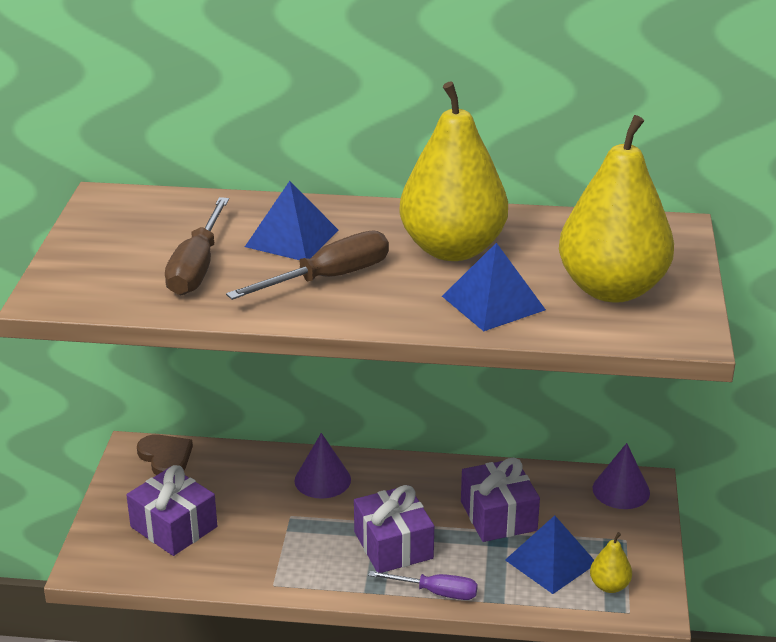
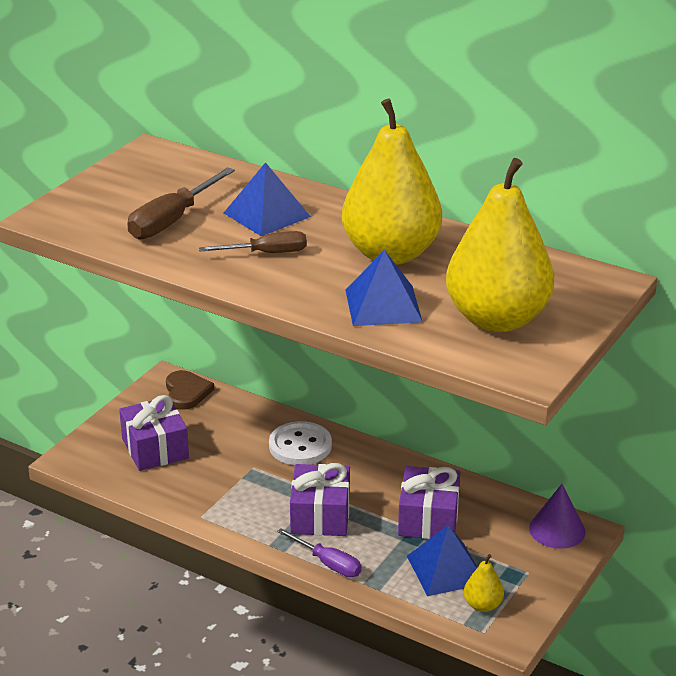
camera: 25 degrees right, 0 degrees up
brown screwdriver [226,230,389,300] -> brown screwdriver [199,231,307,253], size x0.66
purple cone [295,433,351,499] -> white button [269,421,332,465]

